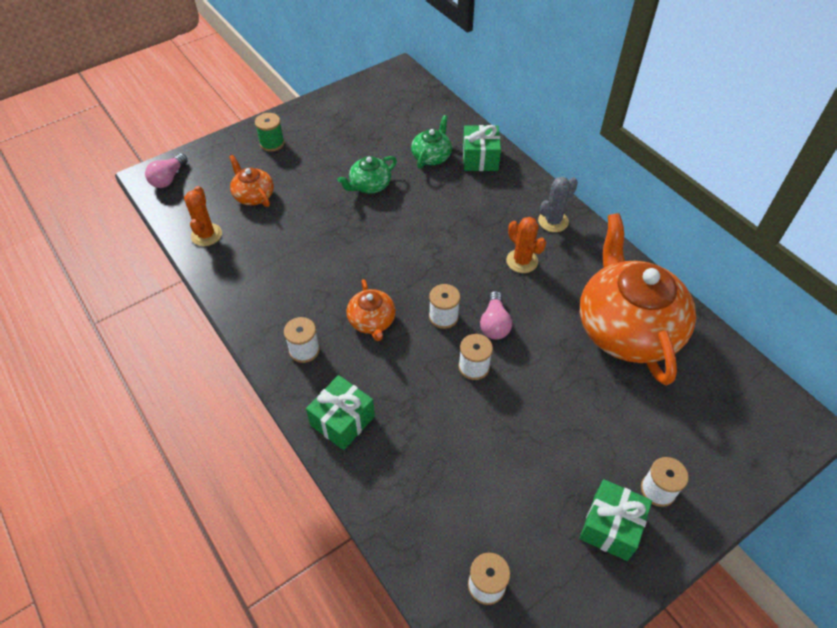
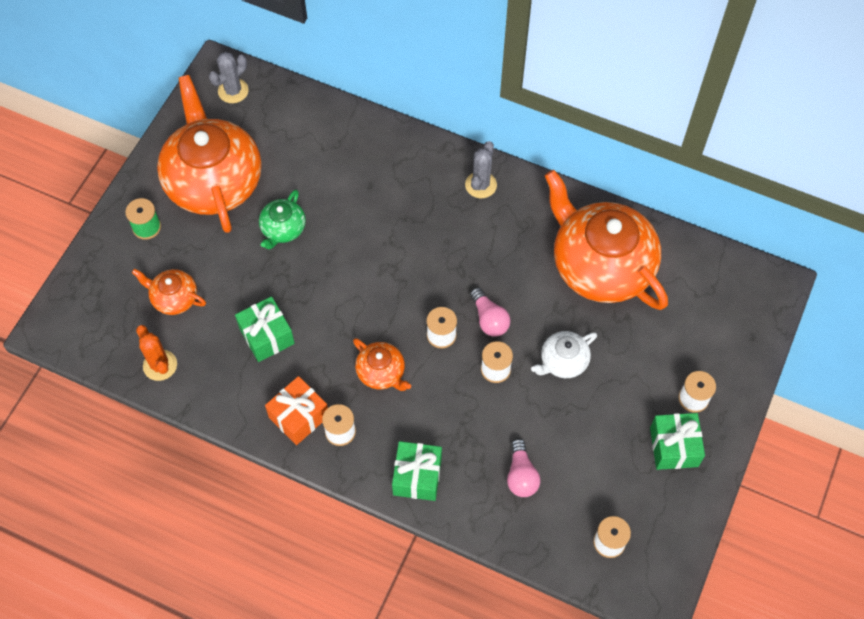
camera: 30 degrees left, 10 degrees up
pink light bulb [145,153,187,188] -> pink light bulb moved to [507,438,541,497]
green teapot [411,115,452,169] -> none
green gift [463,125,501,171] -> green gift moved to [235,296,295,362]
orange cactus [506,217,546,273] -> none
none -> orange teapot [157,75,262,233]
none -> grey cactus [209,52,249,103]
none -> orange gift [265,376,328,445]
none -> white teapot [531,331,597,378]

